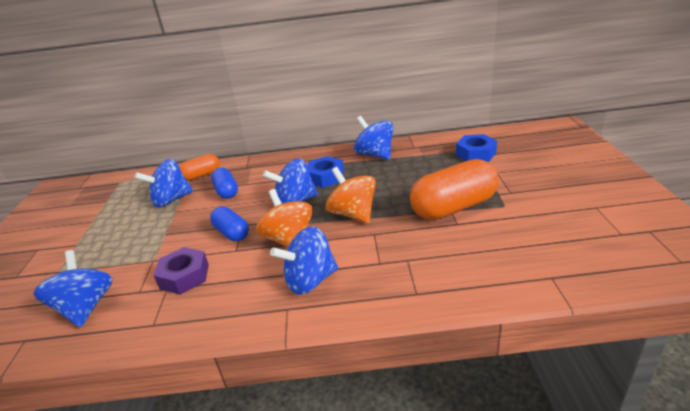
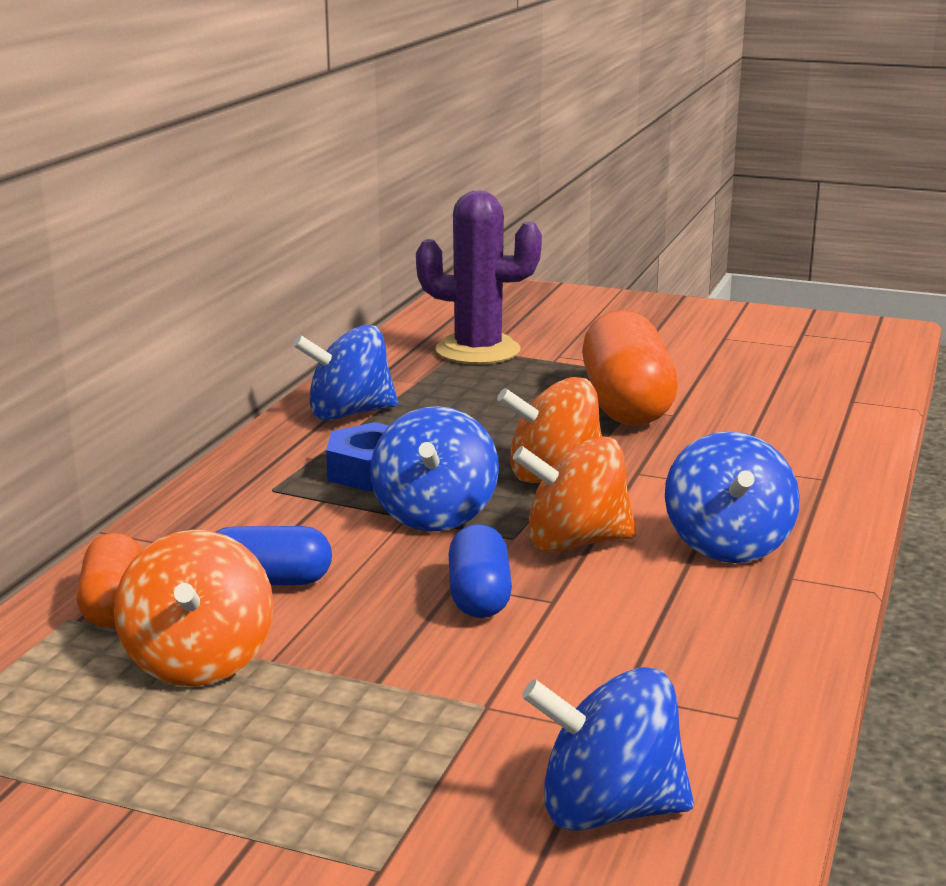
camera: 70 degrees left, 10 degrees down
blue spinning top [134,159,193,208] -> orange spinning top [114,530,273,686]
purple nut [153,247,209,294] -> none
blue capsule [210,206,249,241] -> blue capsule turned 75 degrees counterclockwise [449,524,512,618]
blue nut [456,134,497,162] -> purple cactus [416,191,542,364]

